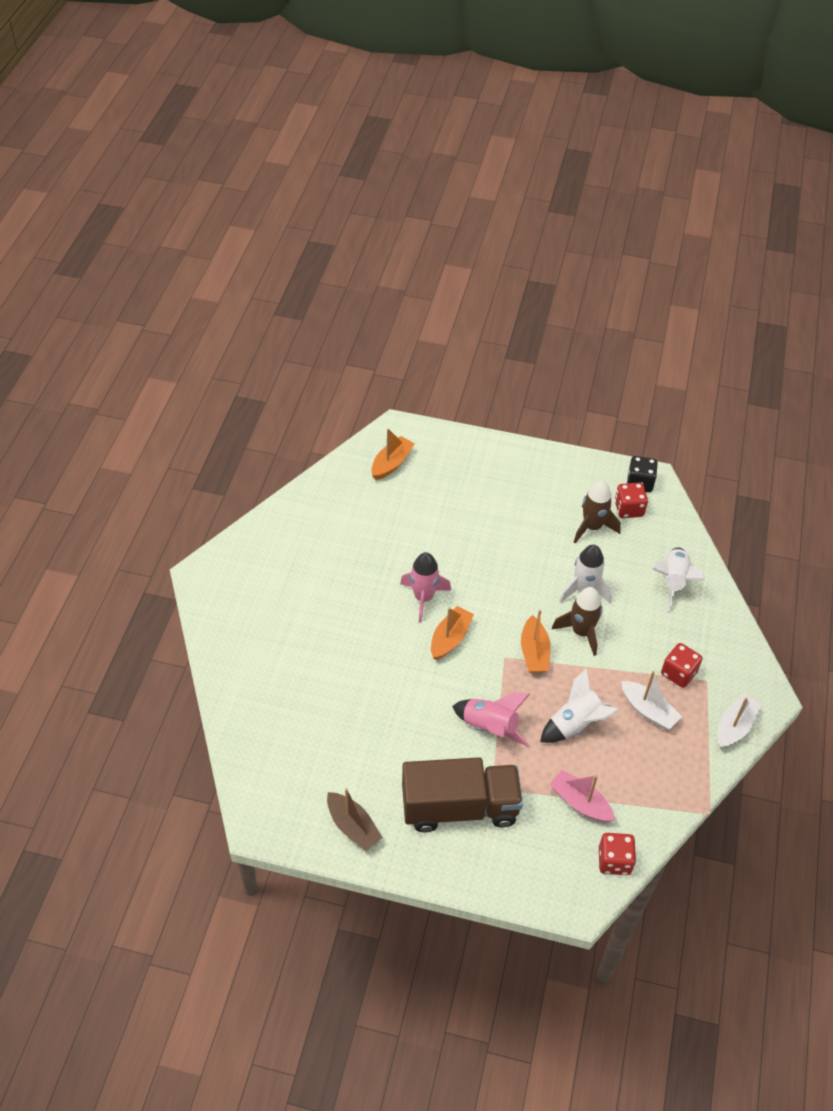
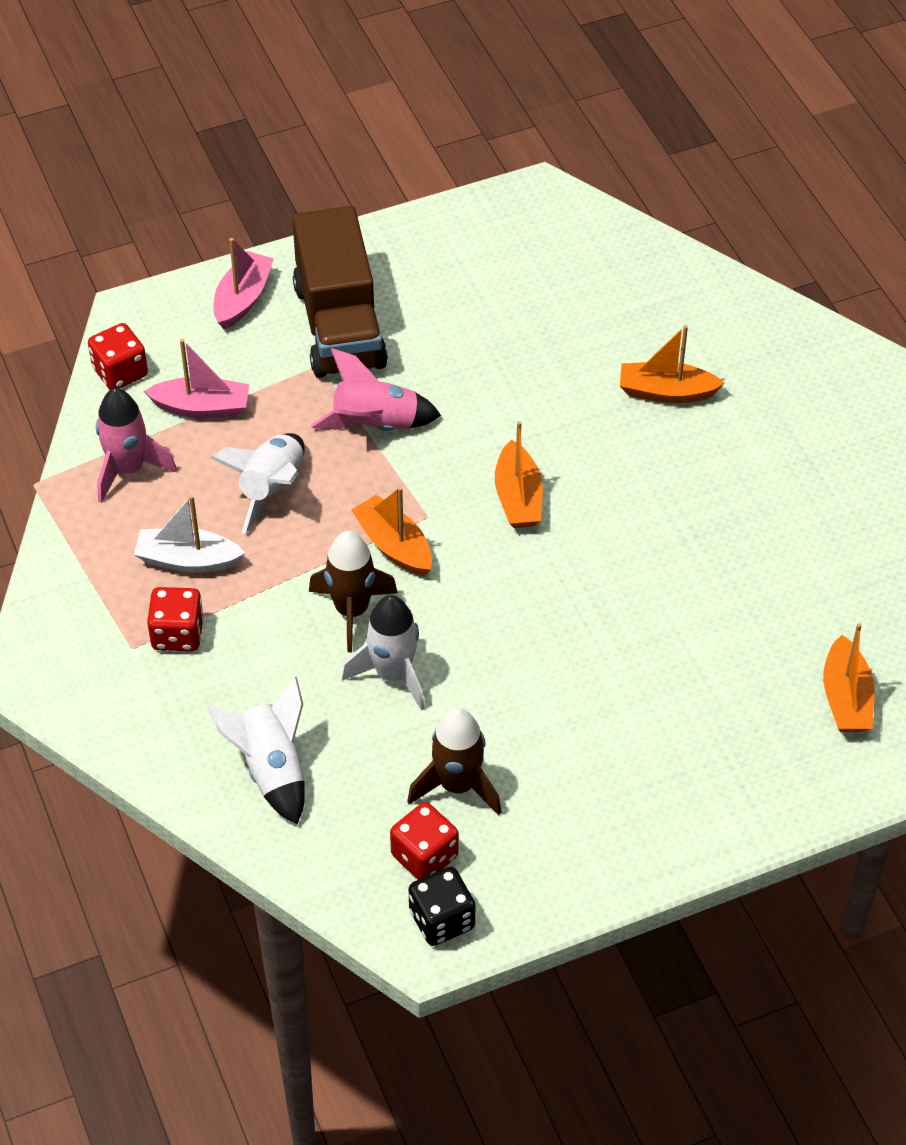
camera: 145 degrees right, 0 degrees up
brown boat [327,788,383,851] -> none
pink rocket [400,552,451,622] -> pink rocket moved to [96,388,177,503]
brown truck [402,757,523,832] -> brown truck turned 60 degrees counterclockwise [292,206,388,378]
white boat [718,693,762,749] -> none
none -> pink boat [213,238,274,329]
none -> orange boat [620,325,725,403]

